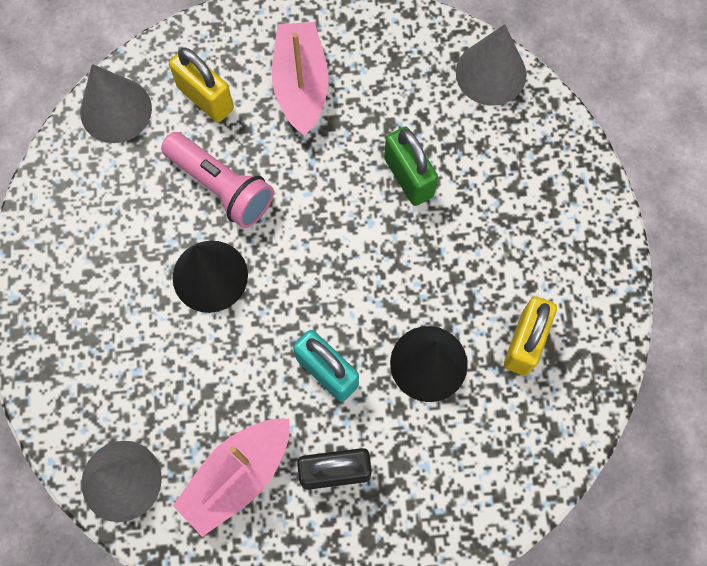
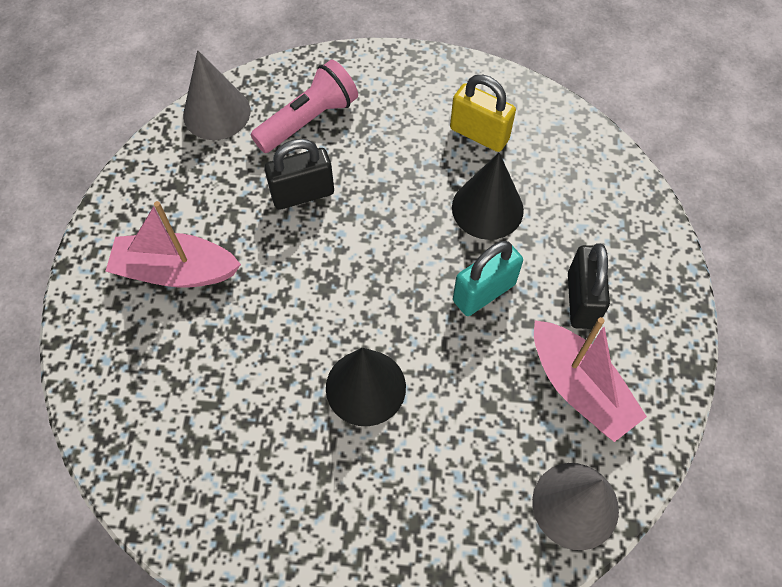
camera: 80 degrees left, 10 degrees down
grey cone [80,64,152,143] -> none
pink flashlight [161,132,274,228] -> pink flashlight moved to [251,60,358,153]
yellow padlock [169,47,234,122] -> none
green padlock [384,127,438,206] -> black padlock [264,139,334,210]

